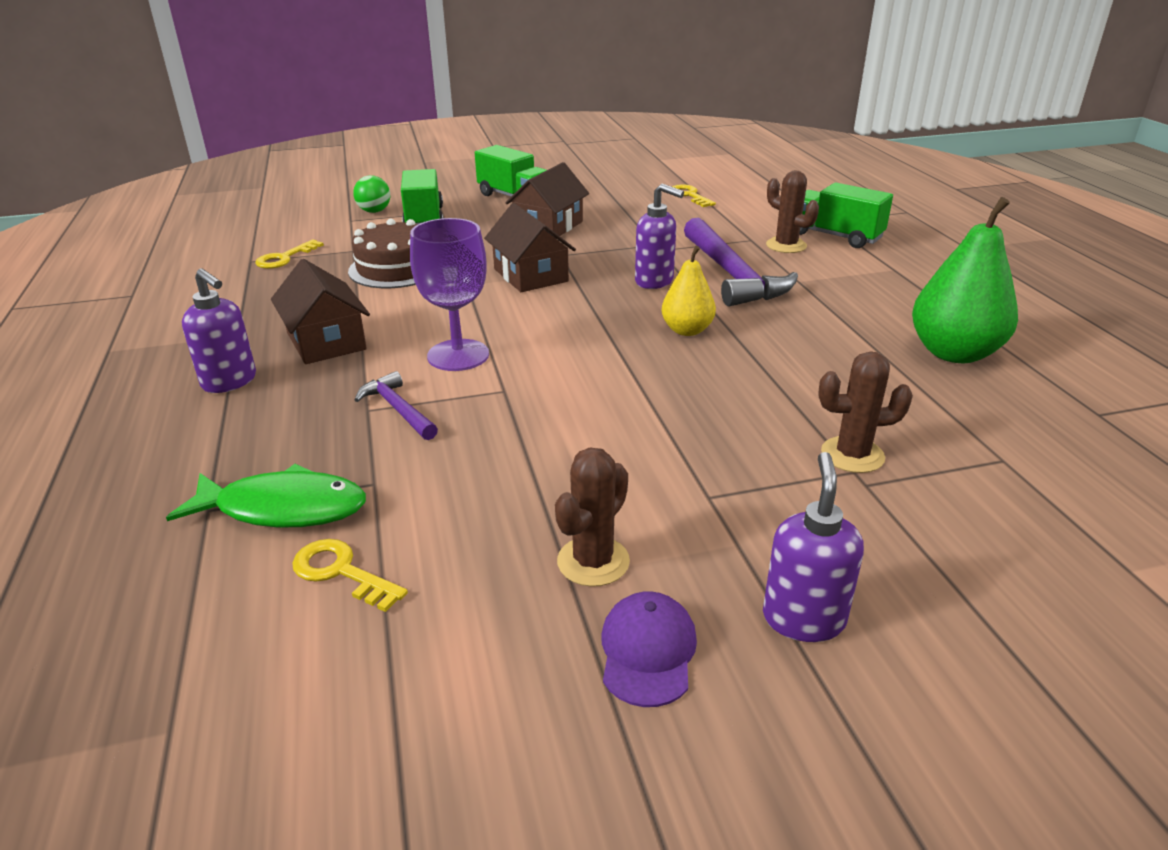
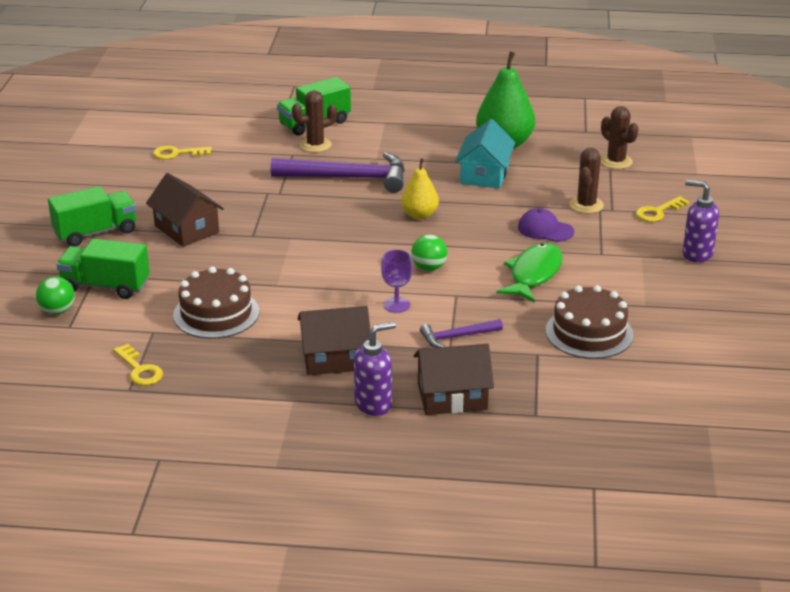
camera: 70 degrees left, 0 degrees up
green fish [166,464,366,527] -> green fish moved to [497,243,563,303]
yellow key [292,539,408,612] -> yellow key moved to [636,196,690,222]
purple goblet [410,218,489,371] -> purple goblet [381,249,412,313], size x0.59
brown house [484,203,576,292] -> brown house moved to [414,344,494,415]
brown cactus [555,447,630,587] -> brown cactus moved to [600,106,638,169]
purple cap [601,592,697,707] -> purple cap moved to [518,208,574,242]
purple soap dispenser [635,183,684,289] -> none
none -> green ball [411,235,447,271]
none -> turquoise house [455,119,516,188]
none -> brown cake [546,285,633,359]

